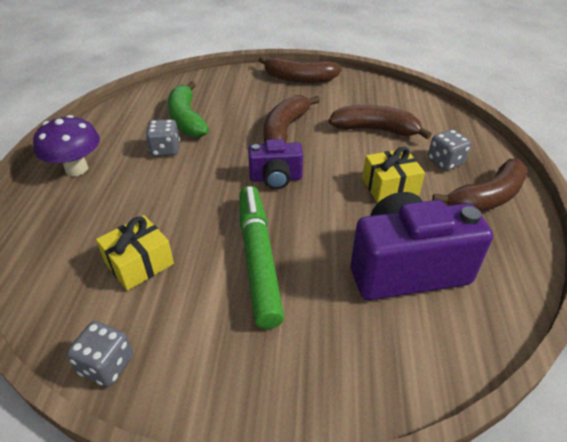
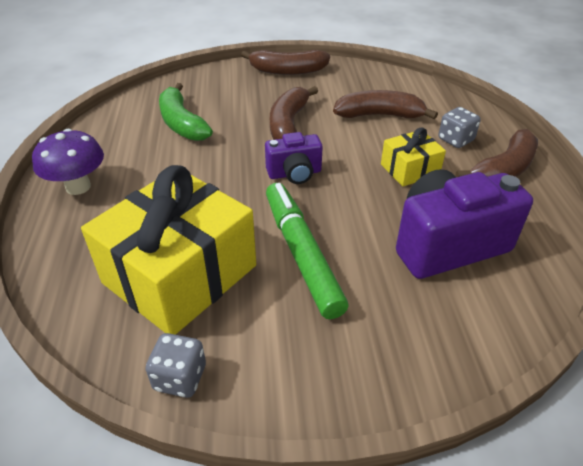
camera: 10 degrees left, 0 degrees up
yellow gift [96,215,174,291] -> yellow gift [81,165,256,335], size x2.10
grey dice [145,119,180,157] -> none

